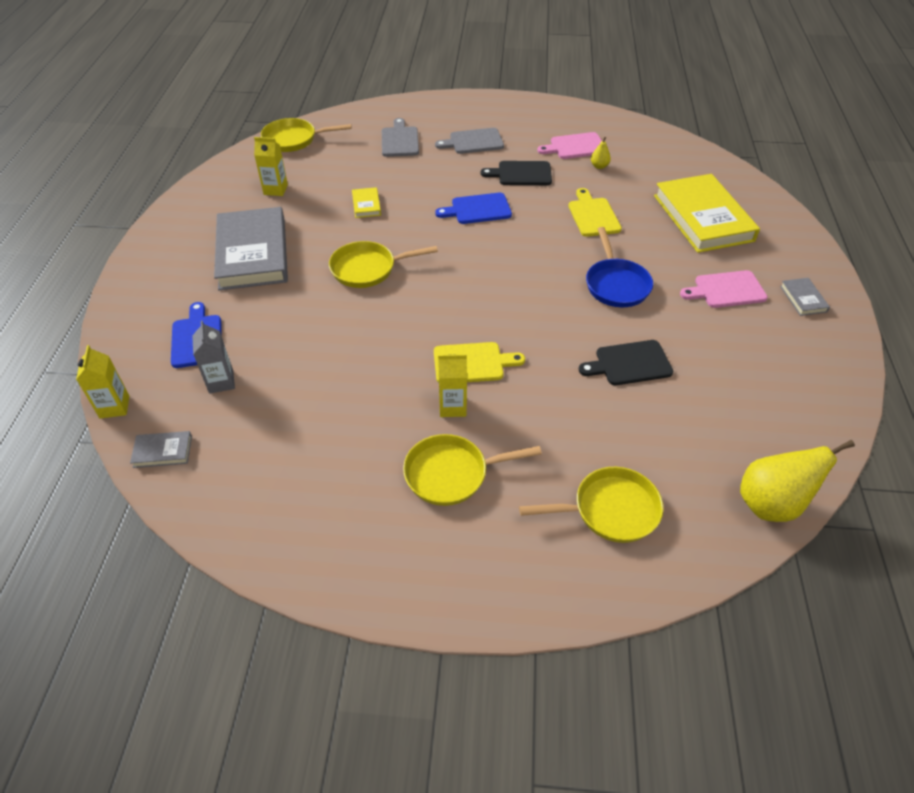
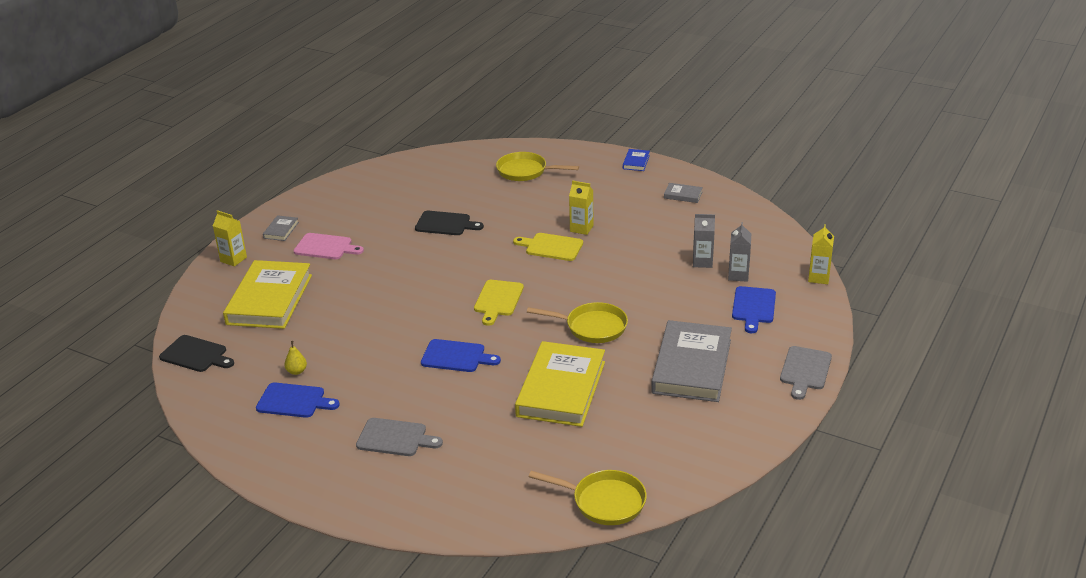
camera: 155 degrees left, 15 degrees down
grey book [130,431,192,468] -> grey book moved to [664,183,703,203]
yellow carton [254,137,288,196] -> yellow carton moved to [213,210,247,266]
yellow book [352,187,381,218] -> yellow book [515,341,605,427], size x2.41
grey cutting board [382,118,419,157] -> grey cutting board moved to [780,346,832,400]
yellow pan [403,434,542,506] -> none
black cutting board [481,161,552,185] -> black cutting board moved to [159,335,234,372]
pink cutting board [537,132,602,159] -> blue cutting board [256,382,340,418]
yellow cutting board [568,188,622,237] -> yellow cutting board moved to [474,280,524,326]
blue pan [586,227,653,307] -> none
yellow pear [740,440,855,522] -> none
none -> blue book [623,149,650,171]
none -> grey carton [693,214,715,268]

